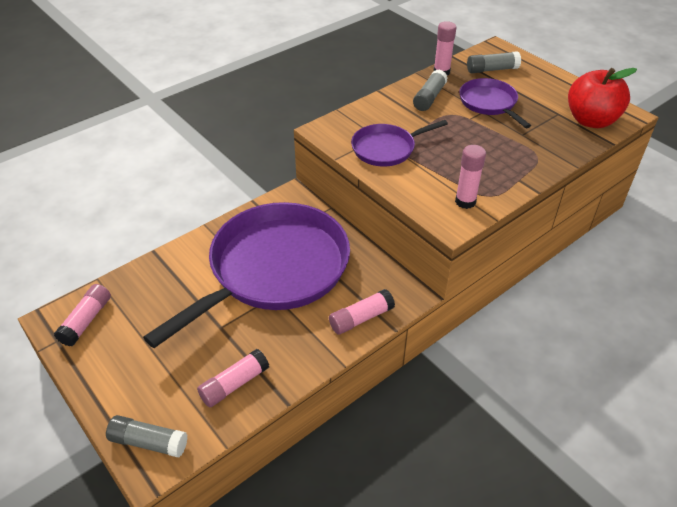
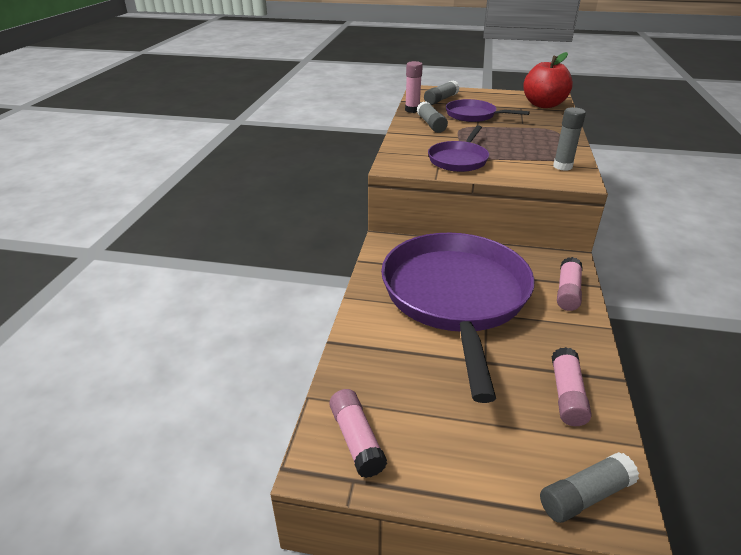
camera: 40 degrees left, 10 degrees down
pink glue stick [455,145,486,209] -> grey glue stick [553,107,586,171]

